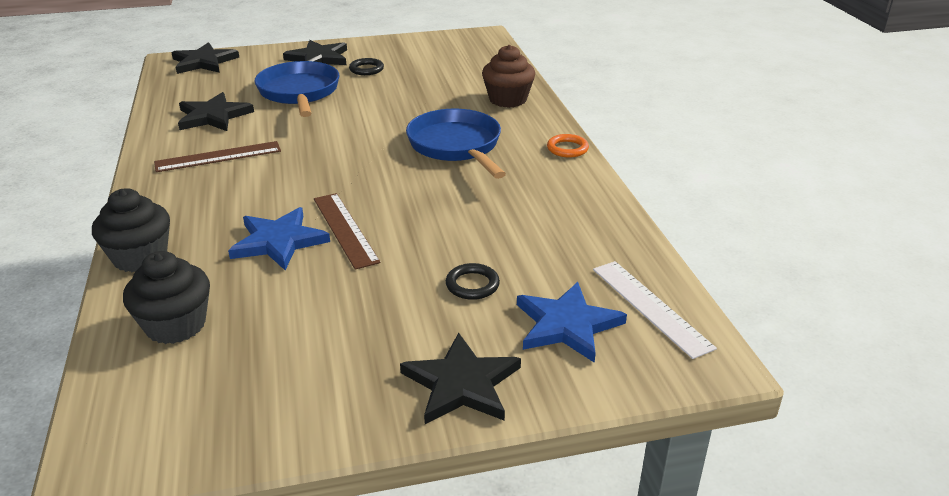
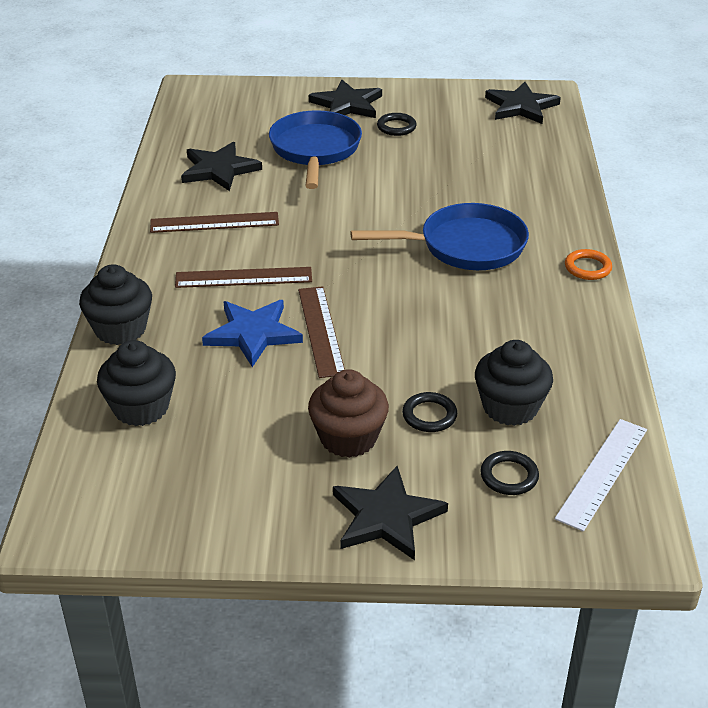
camera: 15 degrees right, 5 degrees up
black star [172,42,239,74] -> black star moved to [485,82,561,124]
blue pan [406,109,506,179] -> blue pan turned 90 degrees clockwise [350,203,529,270]
brown cupcake [482,45,535,108] -> brown cupcake moved to [308,369,389,458]
blue star [517,282,627,363] -> black ring [480,451,539,495]
white ruler [593,261,717,359] -> white ruler turned 45 degrees clockwise [555,419,647,532]
none -> brown ruler [175,267,312,288]
none -> black cupcake [475,340,553,426]

